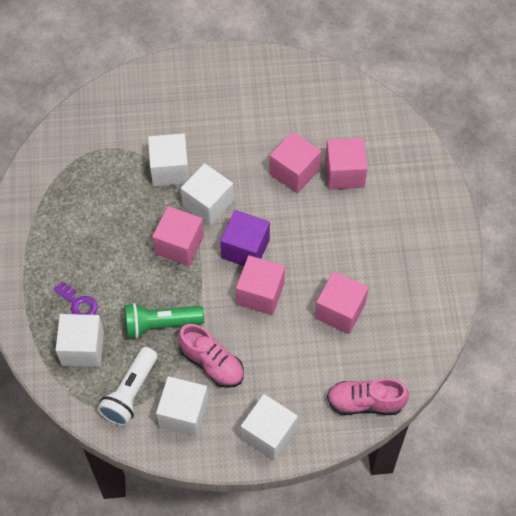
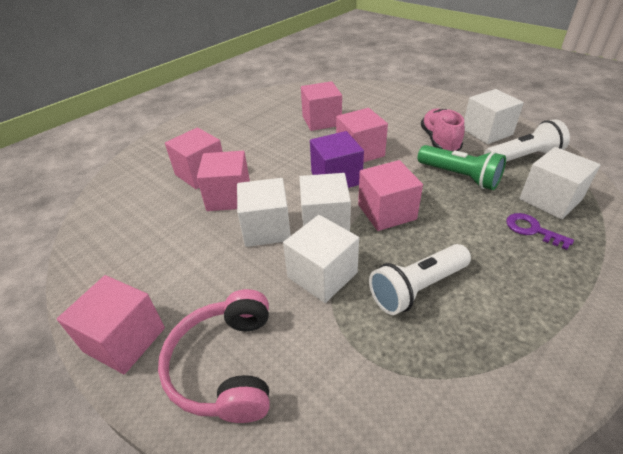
camera: 130 degrees left, 20 degrees down
purple key [53,281,97,315] -> purple key turned 45 degrees counterclockwise [506,213,574,250]
white cube [241,394,298,461] -> white cube moved to [237,178,291,247]
pink shoe [327,378,409,415] -> none
none -> pink cube [57,275,165,374]
none -> pink headphones [158,289,270,423]
none -> white flashlight [369,244,471,315]

